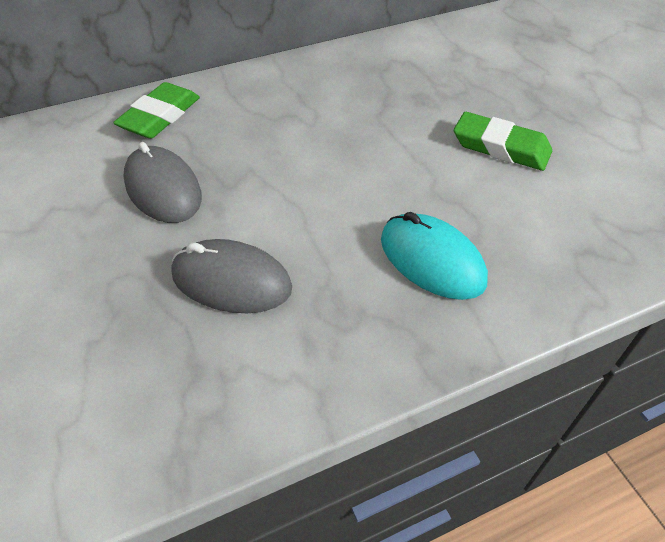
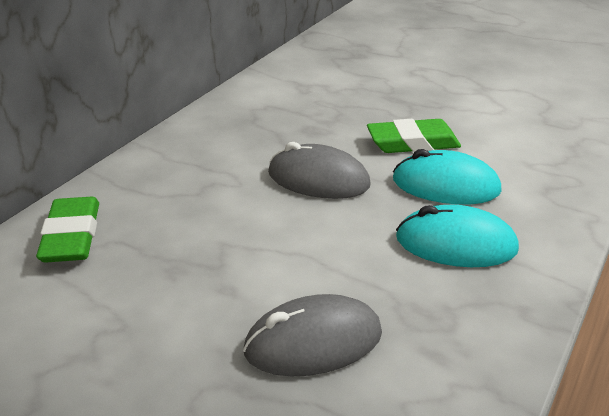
camera: 35 degrees left, 15 degrees down
grey mouse [123,142,202,223] -> grey mouse moved to [268,142,371,199]
none -> turquoise mouse [393,149,502,204]

